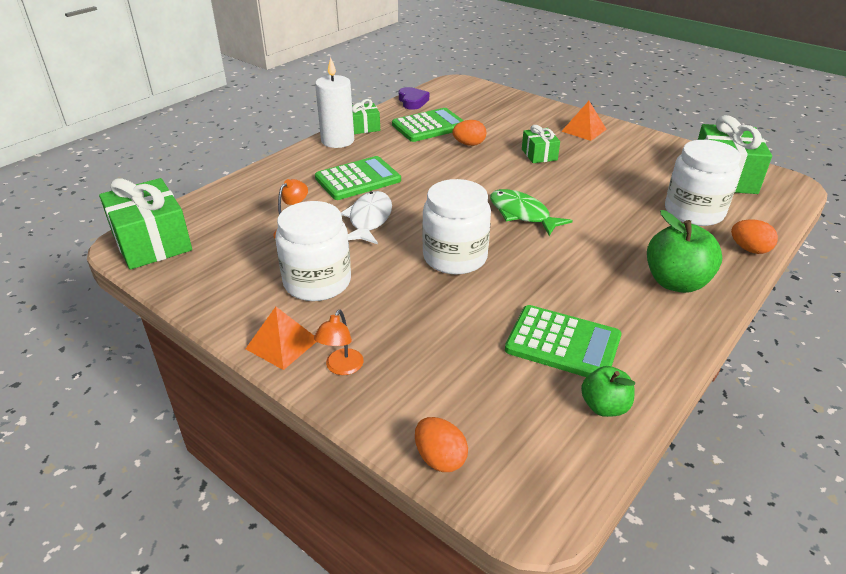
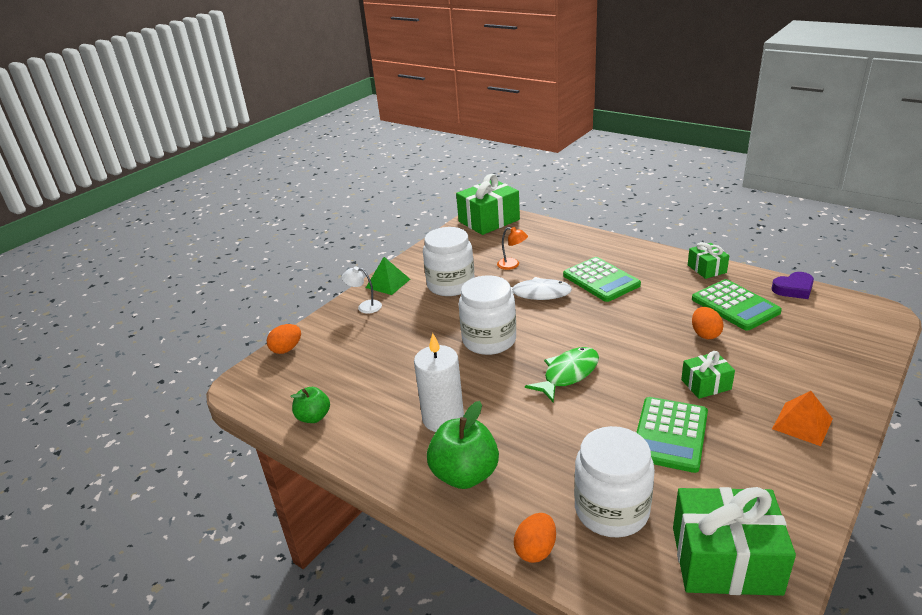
camera: 90 degrees right, 5 degrees down
orange pyramid [246,307,316,370] -> green pyramid [366,257,410,295]
orange lamp [314,310,364,375] -> white lamp [342,266,382,314]
white candle [315,57,354,148] -> white candle moved to [414,333,464,432]
green calculator [505,305,622,377] -> green calculator moved to [636,397,708,473]

